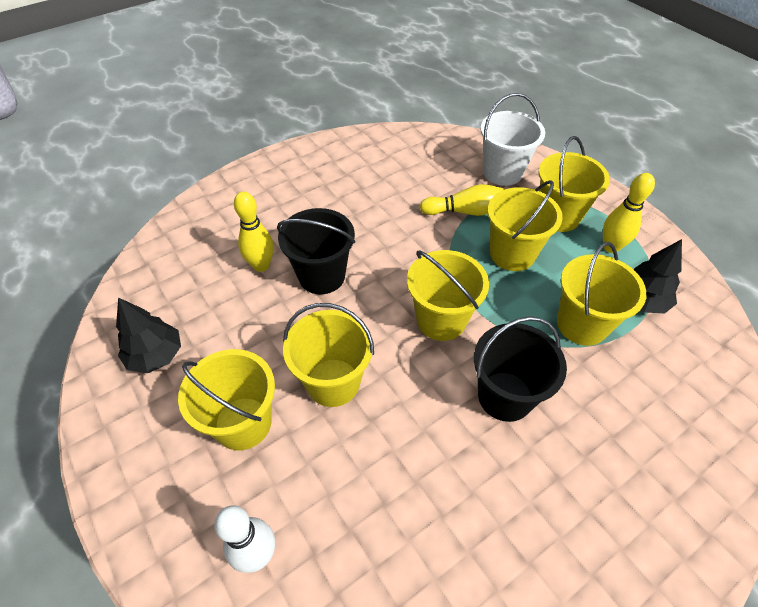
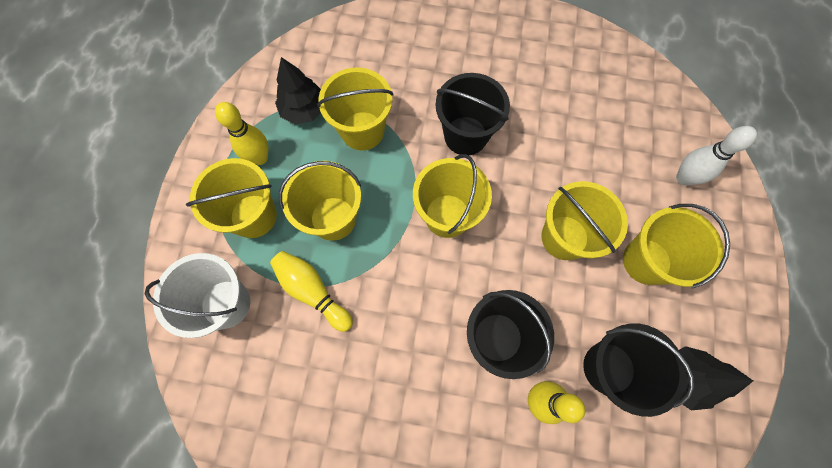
camera: 135 degrees left, 20 degrees up
none -> black bucket [583,323,694,417]

